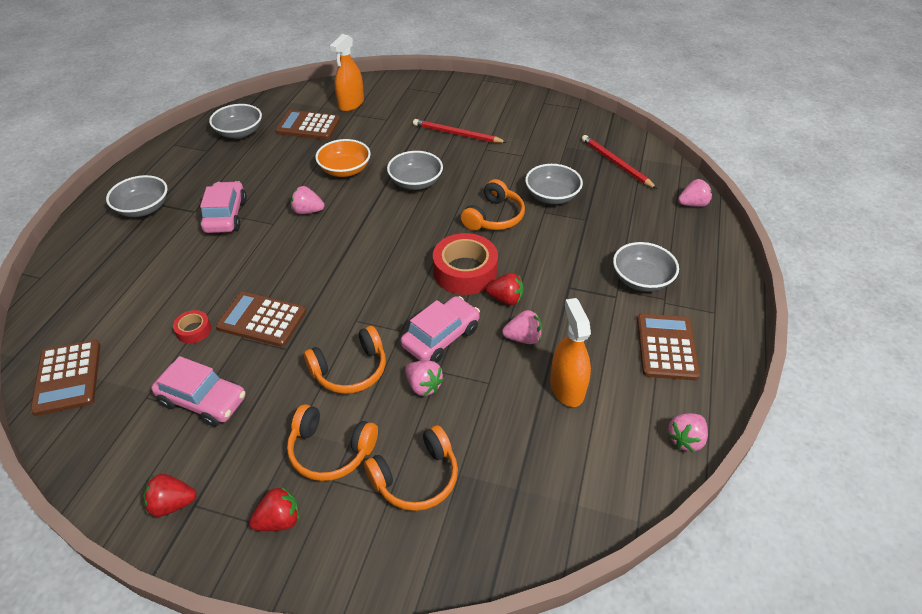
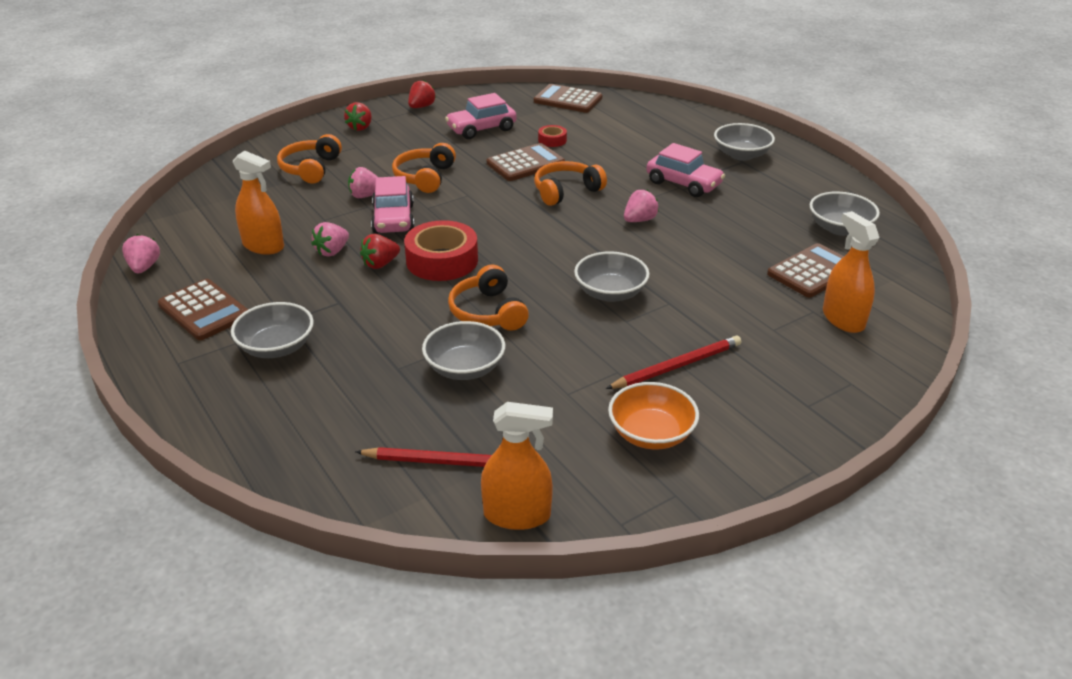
camera: 130 degrees right, 10 degrees down
orange headphones [287,404,378,481] -> orange headphones moved to [534,161,607,206]
orange bowl [315,139,371,177] -> orange bowl moved to [608,382,699,450]
pink strawberry [678,179,712,207] -> none
none -> orange spray bottle [481,402,553,530]

